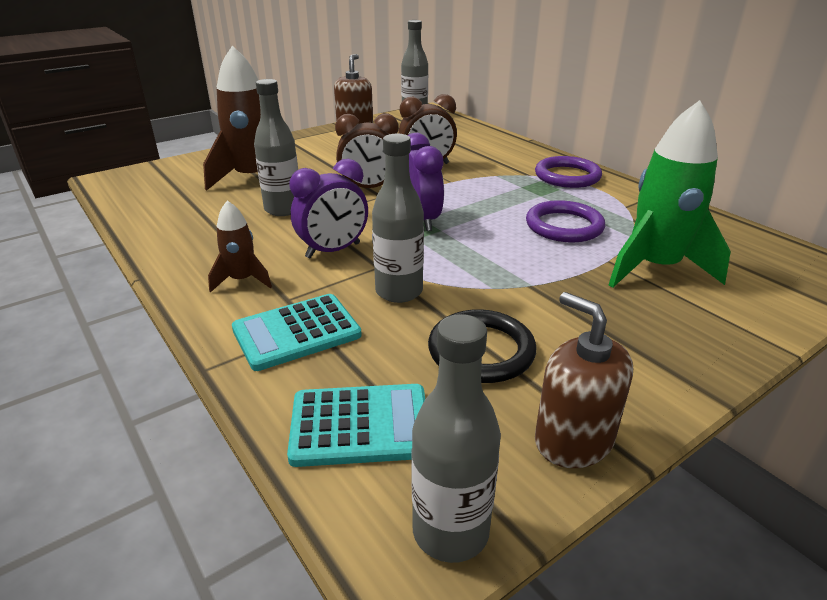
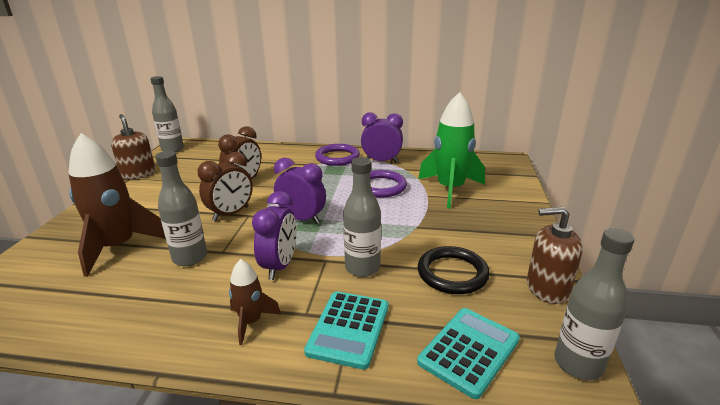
camera: 45 degrees left, 5 degrees down
none -> purple clock [361,113,403,162]

